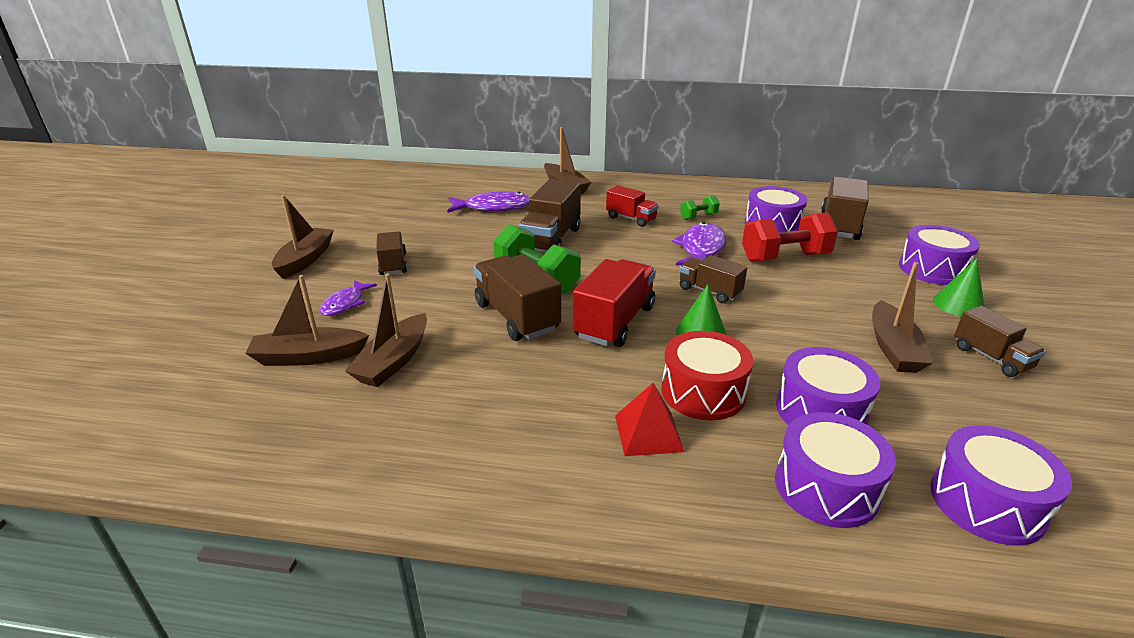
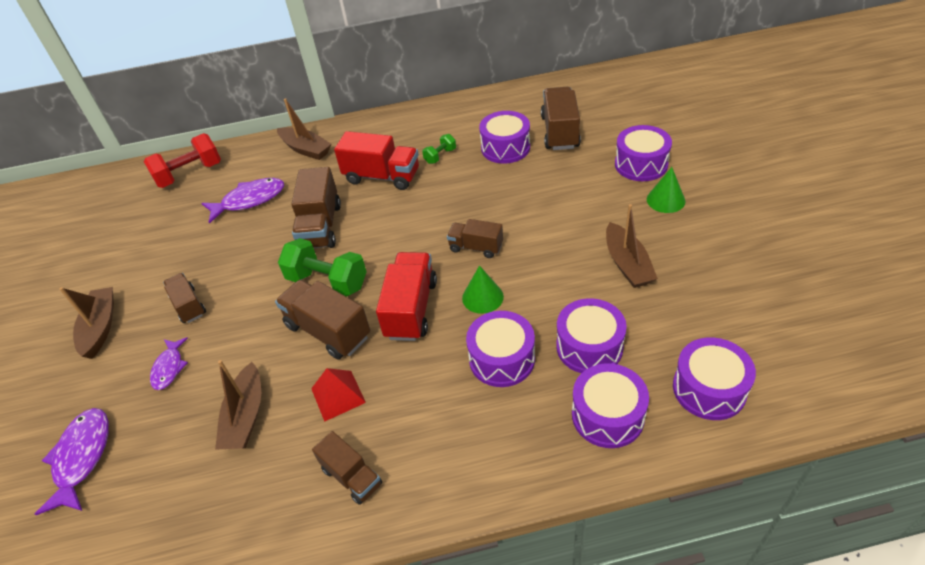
camera: 15 degrees left, 15 degrees up
brown boat [245,275,369,366] -> none
red truck [606,185,659,227] -> red truck [334,131,419,190], size x1.62
red pyramid [615,383,684,456] -> red pyramid moved to [311,368,366,422]
red drum [661,331,753,420] -> purple drum [466,311,535,387]
purple fish [672,222,726,265] -> purple fish moved to [35,408,109,515]
red dumbbell [742,212,838,262] -> red dumbbell moved to [143,133,221,188]
brown truck [954,306,1046,377] -> brown truck moved to [312,431,382,505]

